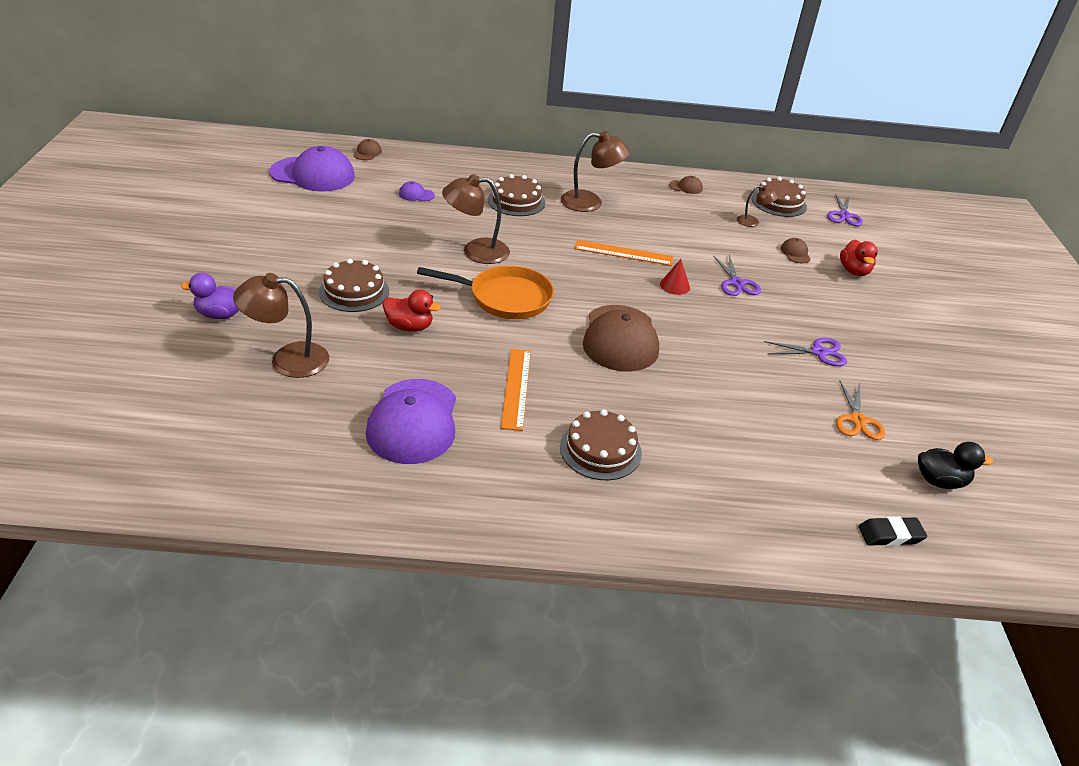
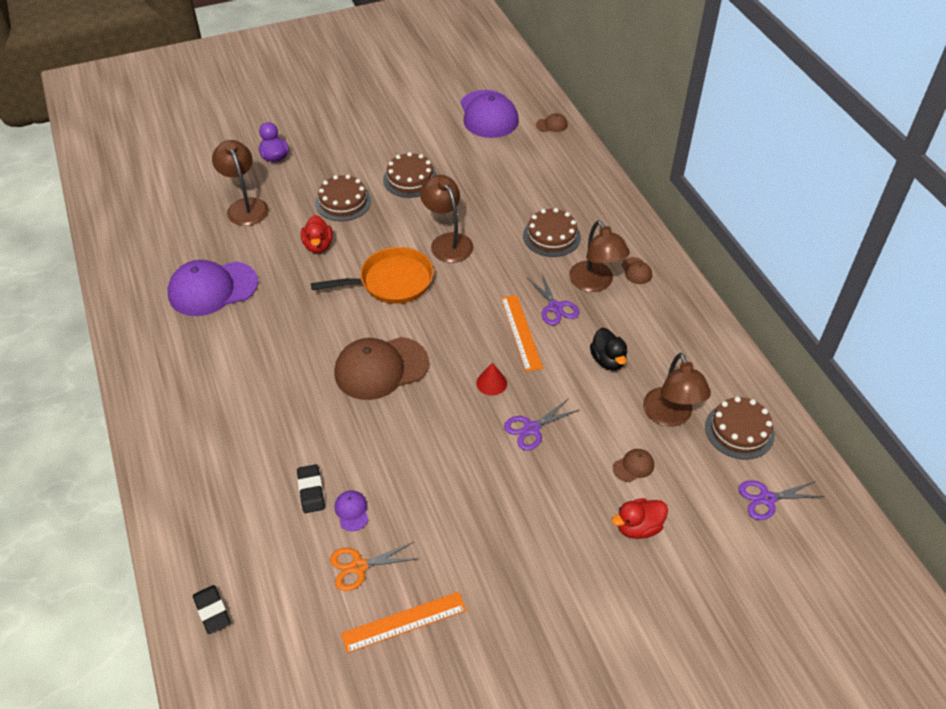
camera: 70 degrees right, 10 degrees up
purple cap [399,181,435,201] -> purple cap moved to [335,490,368,531]
orange pan [417,265,554,319] -> orange pan turned 90 degrees counterclockwise [311,247,434,304]
orange ruler [501,349,531,431] -> orange ruler moved to [341,592,466,653]
brown cake [560,409,642,480] -> brown cake moved to [383,152,437,198]
brown cap [669,176,703,194] -> brown cap moved to [622,257,652,284]
brown lamp [737,185,778,227] -> brown lamp [643,353,711,427], size x1.84
purple scissors [764,338,847,366] -> purple scissors moved to [528,274,580,325]
black duck [918,442,993,489] -> black duck moved to [590,328,627,370]
none -> black eraser [297,464,325,513]

